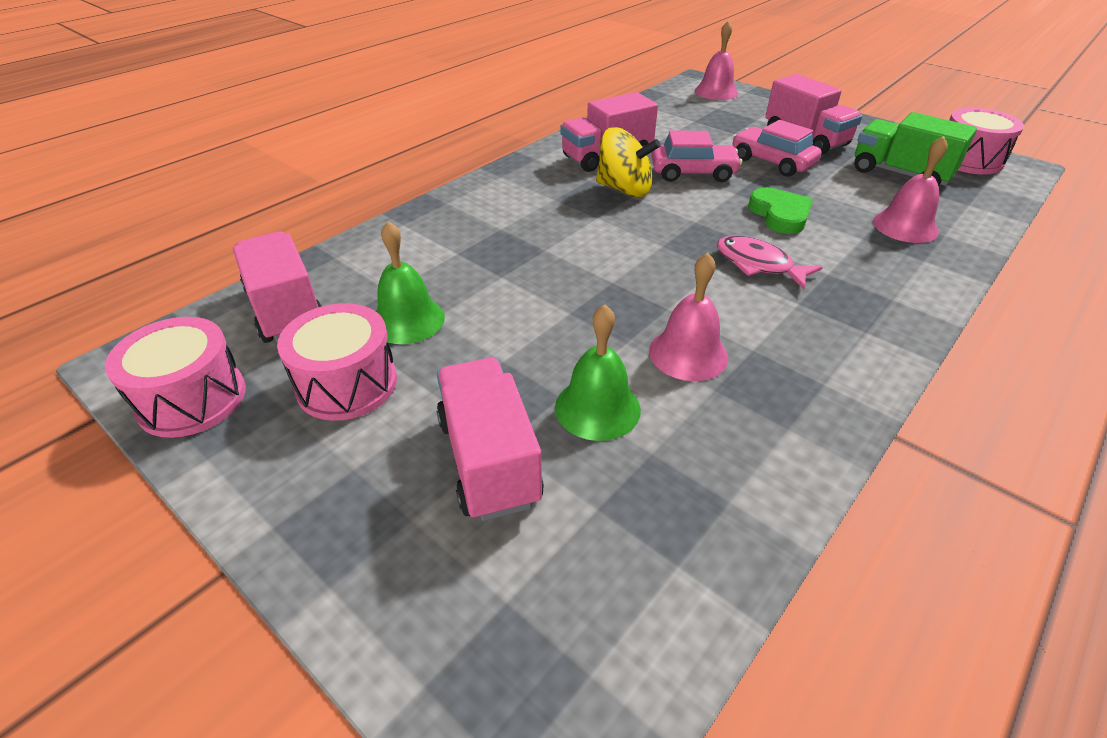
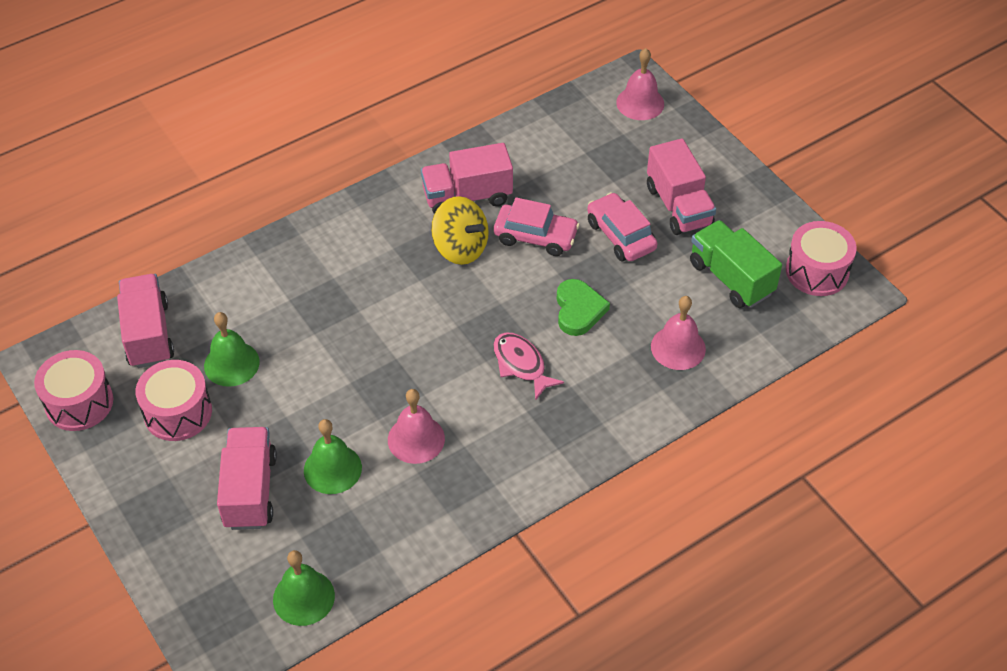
camera: 15 degrees right, 10 degrees up
none -> green bell [273,550,335,626]

